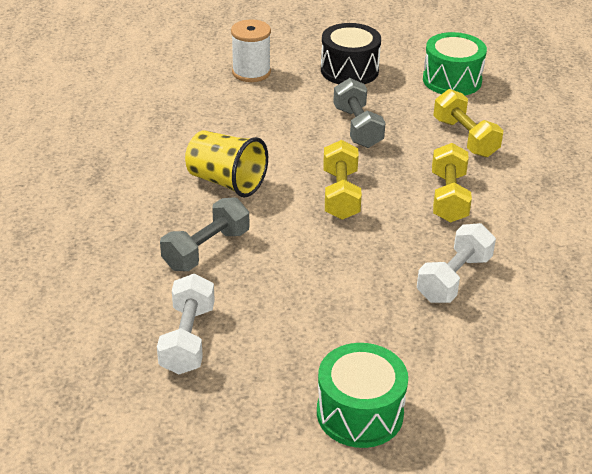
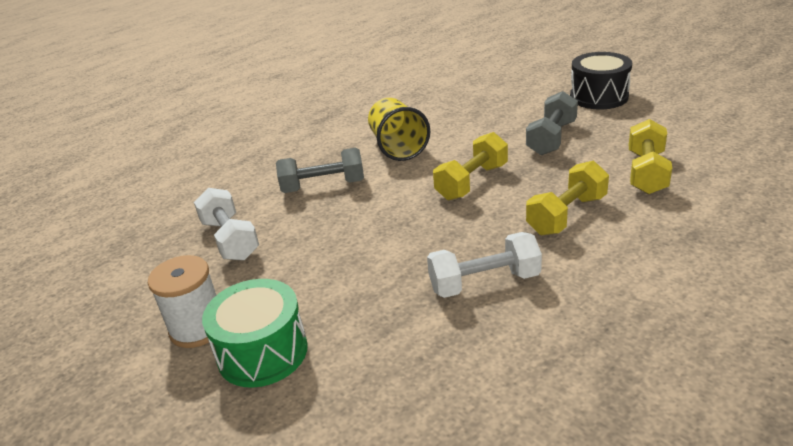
camera: 45 degrees right, 5 degrees down
white dumbbell [157,274,215,374] -> white dumbbell turned 75 degrees counterclockwise [194,188,259,261]
white spool [231,19,271,82] -> white spool moved to [148,255,217,348]
green drum [423,32,487,96] -> none

